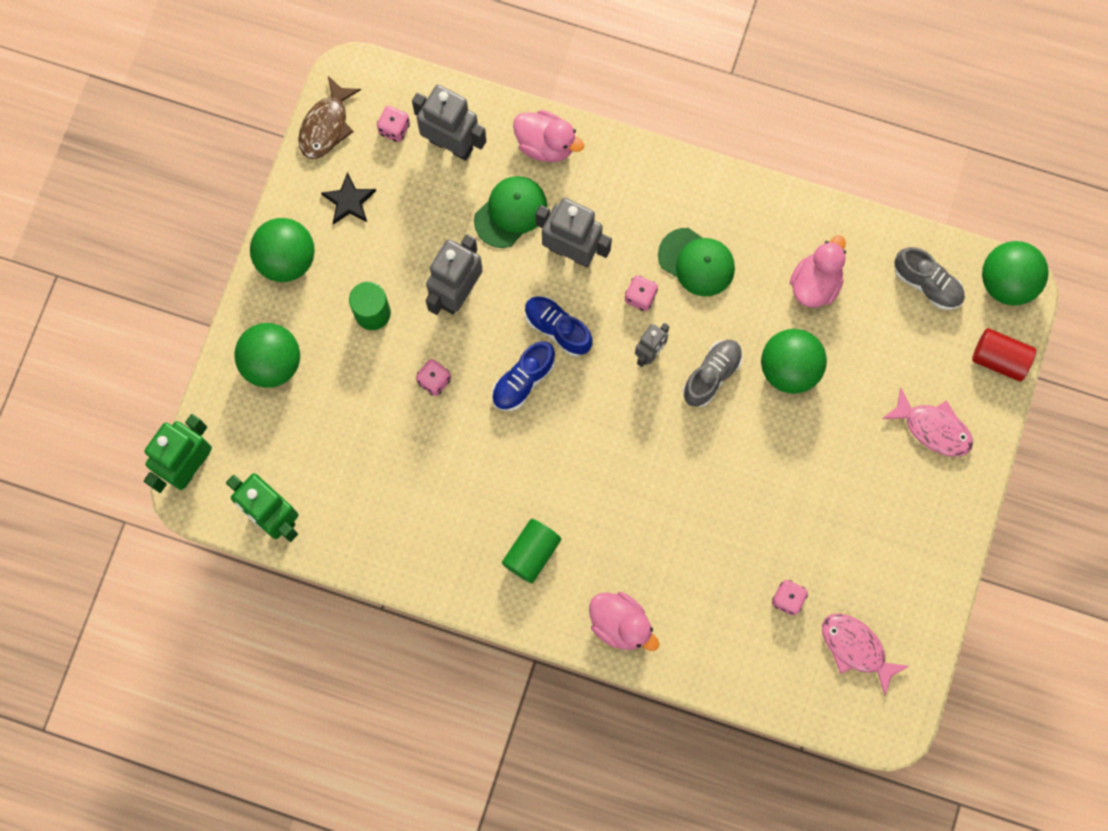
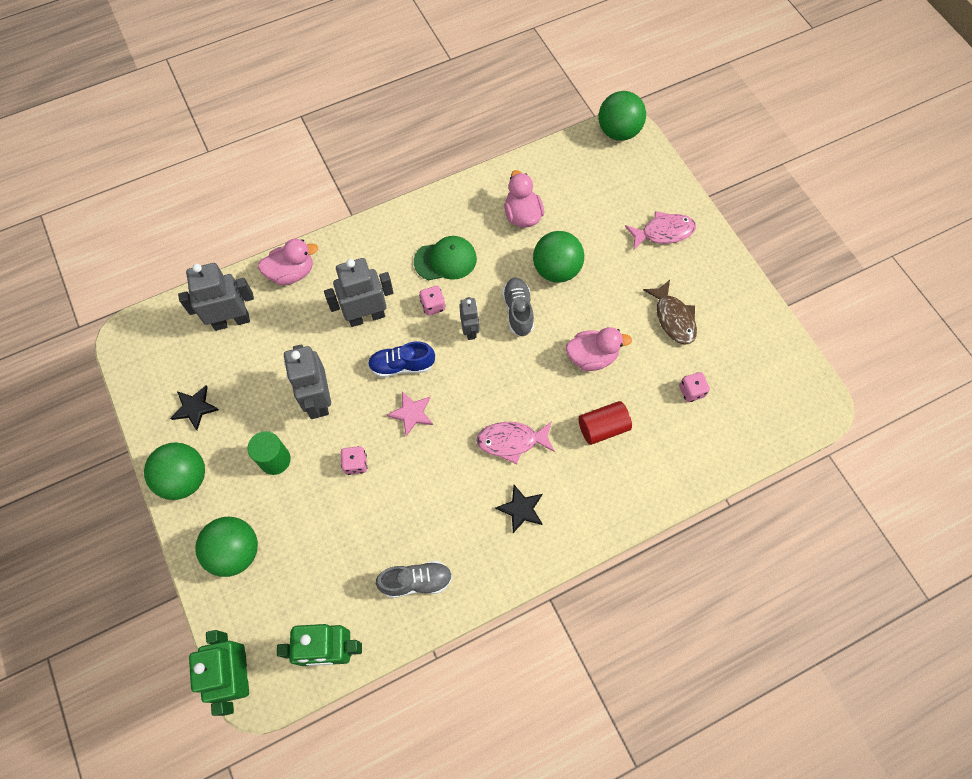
camera: 45 degrees left, 10 degrees down
brown fish [298,76,361,159] -> brown fish moved to [643,280,697,345]
pink dice [377,106,410,142] -> none
green cap [474,176,547,248] -> none
blue shoe [492,341,555,411] -> pink star [387,392,433,436]
green cylinder [502,519,561,583] -> black star [495,485,543,533]
pink duck [589,592,659,651] -> pink duck moved to [566,327,632,371]
pink fish [822,613,909,695] -> pink fish moved to [476,421,555,464]
grey shoe [894,247,965,310] -> grey shoe moved to [376,561,452,598]
red cylinder [972,328,1036,382] -> red cylinder moved to [579,401,632,445]

